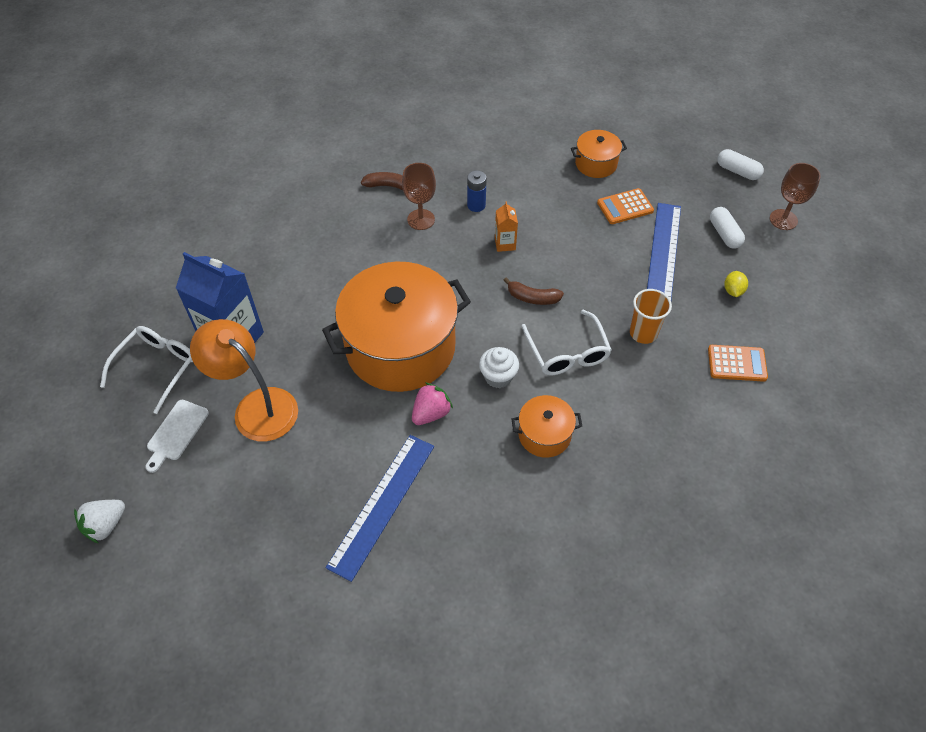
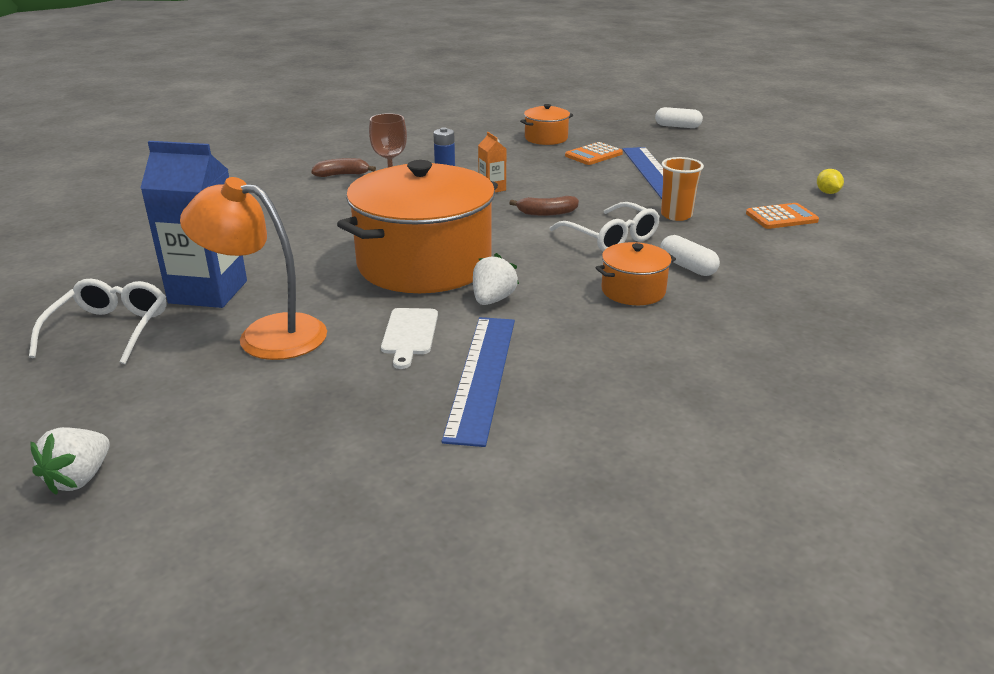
camera: 20 degrees left, 25 degrees down
white cutting board [146,400,209,473] -> white cutting board moved to [381,308,438,369]
pink strawberry [412,382,453,425] -> white strawberry [473,253,519,305]
white cupcake [479,347,519,388] -> none
white capsule [710,207,745,248] -> white capsule moved to [660,235,720,276]
yellow lemon [724,271,748,297] -> yellow lemon moved to [817,169,844,194]
brown goblet [770,163,821,230] -> none

